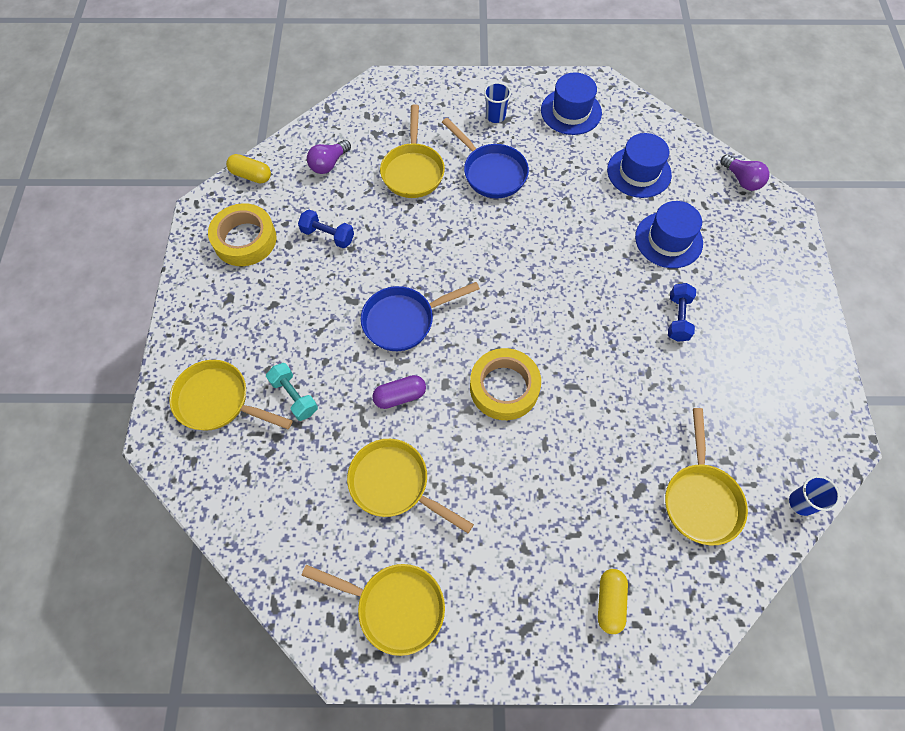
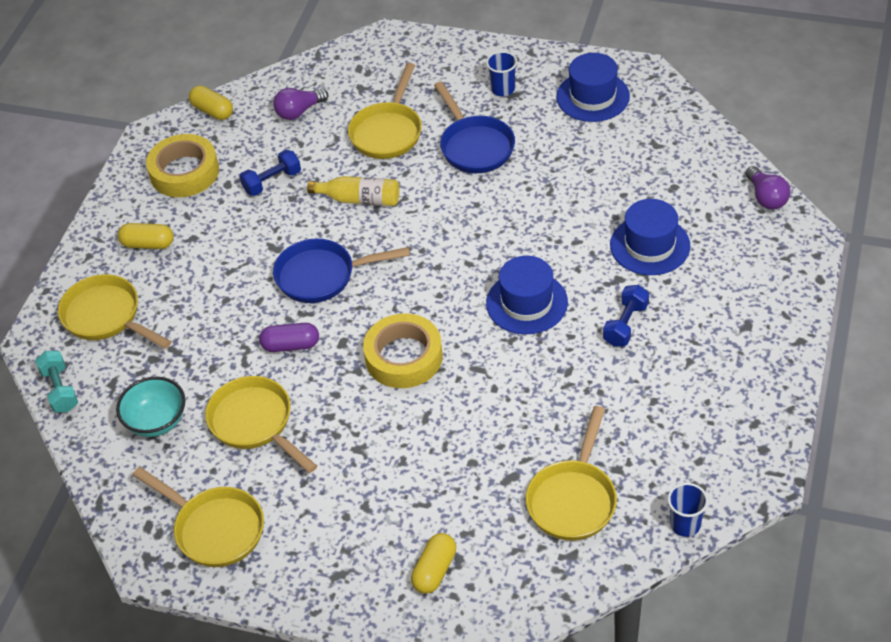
camera: 20 degrees right, 15 degrees down
turquoise dumbbell [266,363,318,421] -> turquoise dumbbell moved to [35,351,78,412]
blue dumbbell [298,209,354,248] -> blue dumbbell turned 75 degrees counterclockwise [240,150,301,196]
blue hat [607,133,672,198] -> blue hat moved to [486,256,568,334]
none -> turquoise bowl [116,376,186,437]
none -> yellow capsule [118,223,174,249]
none -> yellow bottle [307,176,400,206]

